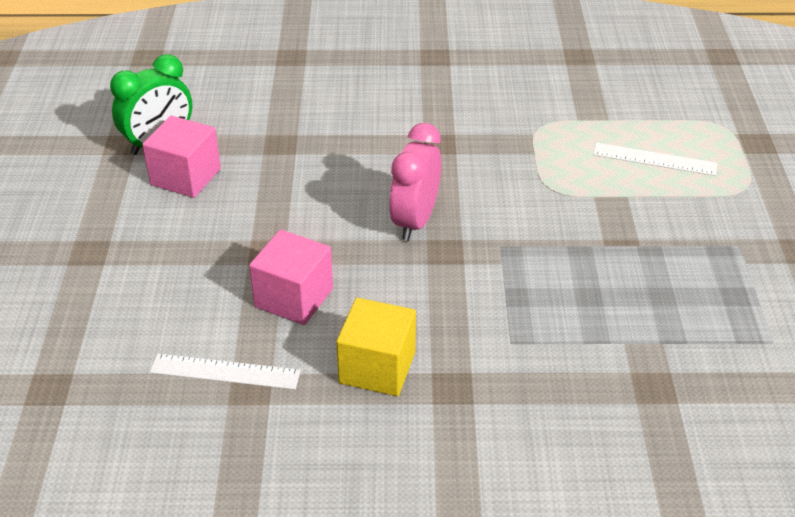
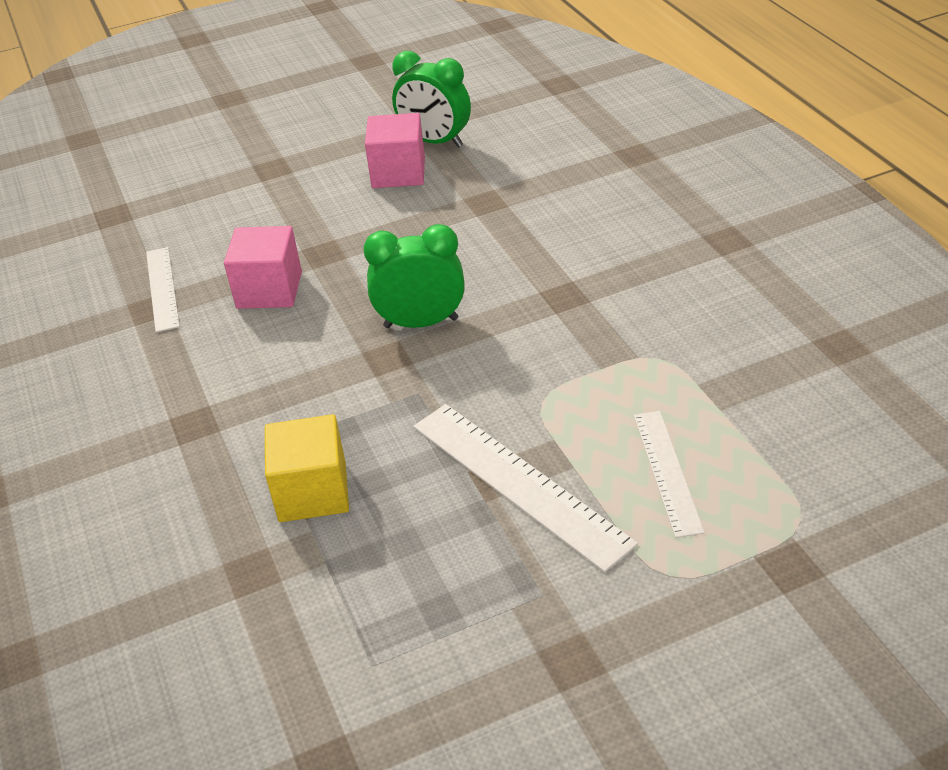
camera: 70 degrees right, 0 degrees up
yellow cube [336,298,416,396] -> yellow cube moved to [265,414,349,522]
pink clock [389,123,441,241] -> green clock [363,224,465,328]
none -> white ruler [413,404,638,572]

